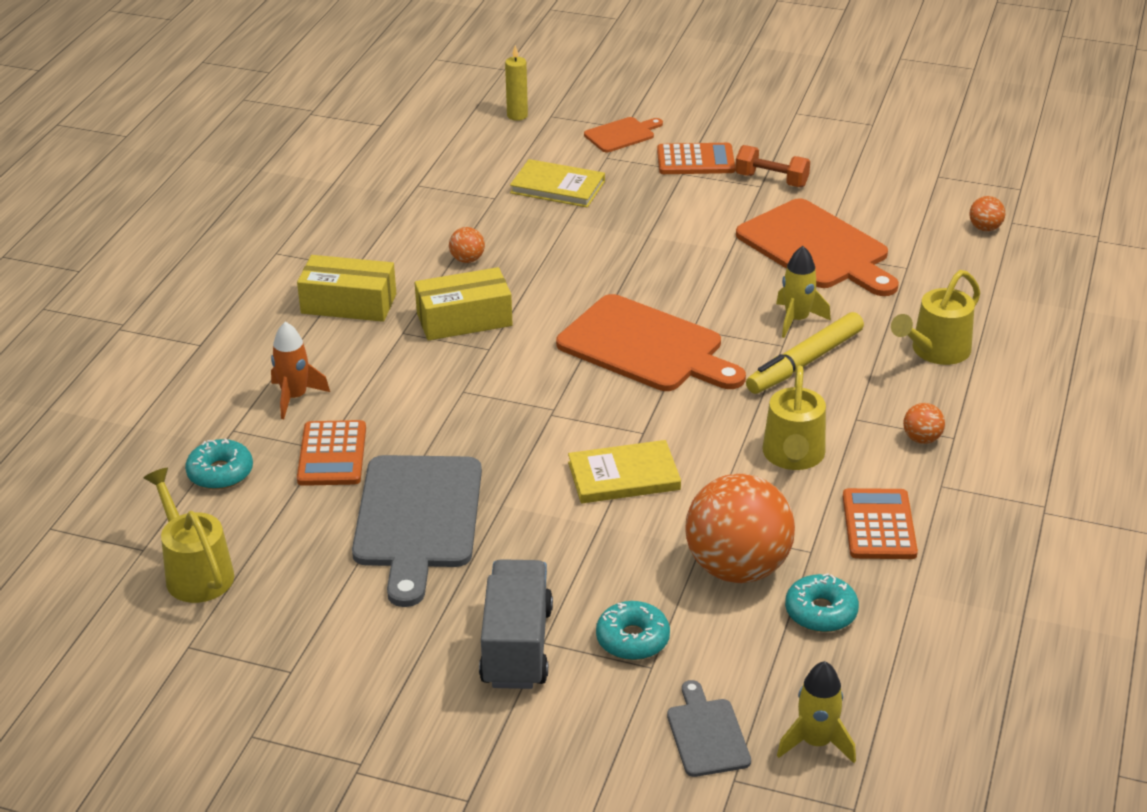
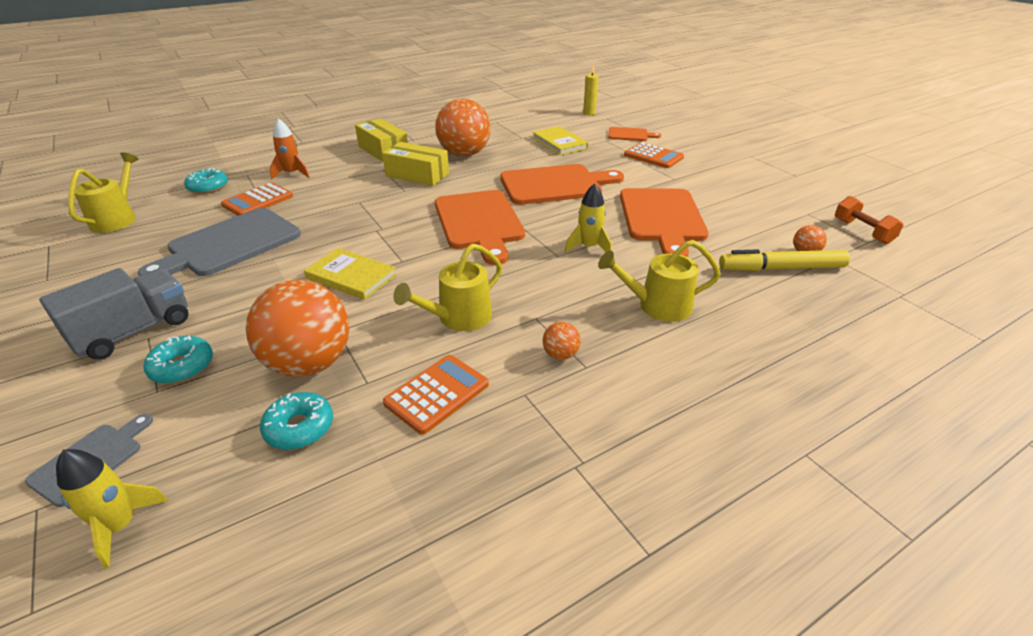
camera: 40 degrees right, 0 degrees up
orange ball [449,227,485,263] -> orange ball [435,99,491,157], size x2.43
orange dumbbell [735,145,810,187] -> orange dumbbell moved to [835,196,903,244]
yellow marker [746,312,864,394] -> yellow marker moved to [719,250,850,271]
none -> orange cutting board [500,164,624,205]

